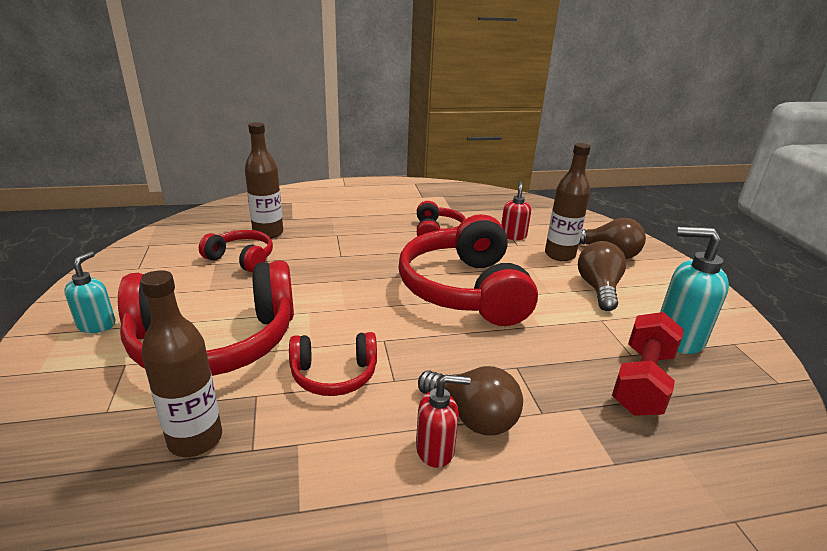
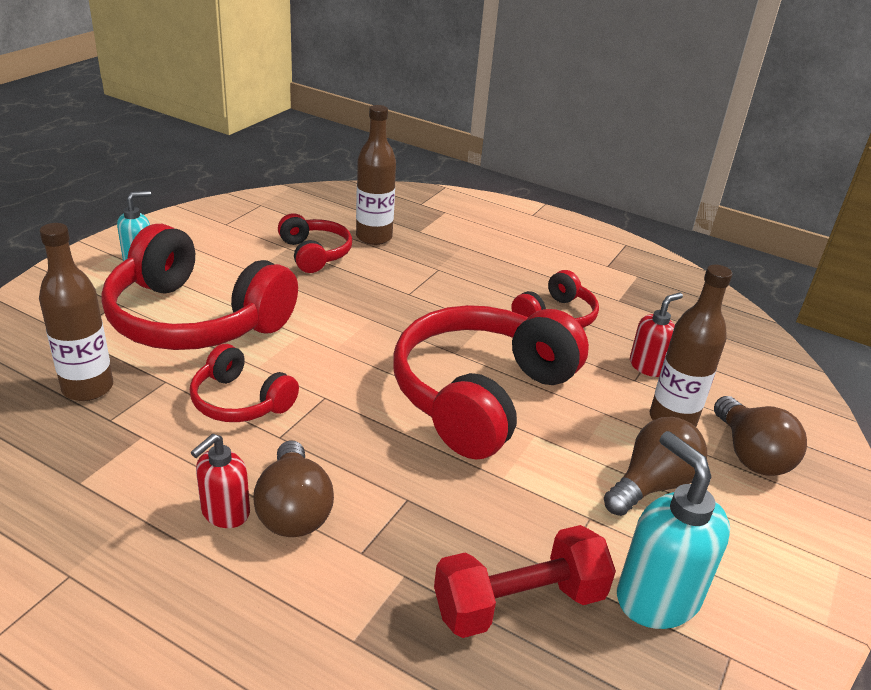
camera: 40 degrees right, 5 degrees up
red soap dispenser [416,375,471,468] -> red soap dispenser turned 90 degrees clockwise [191,434,250,528]

